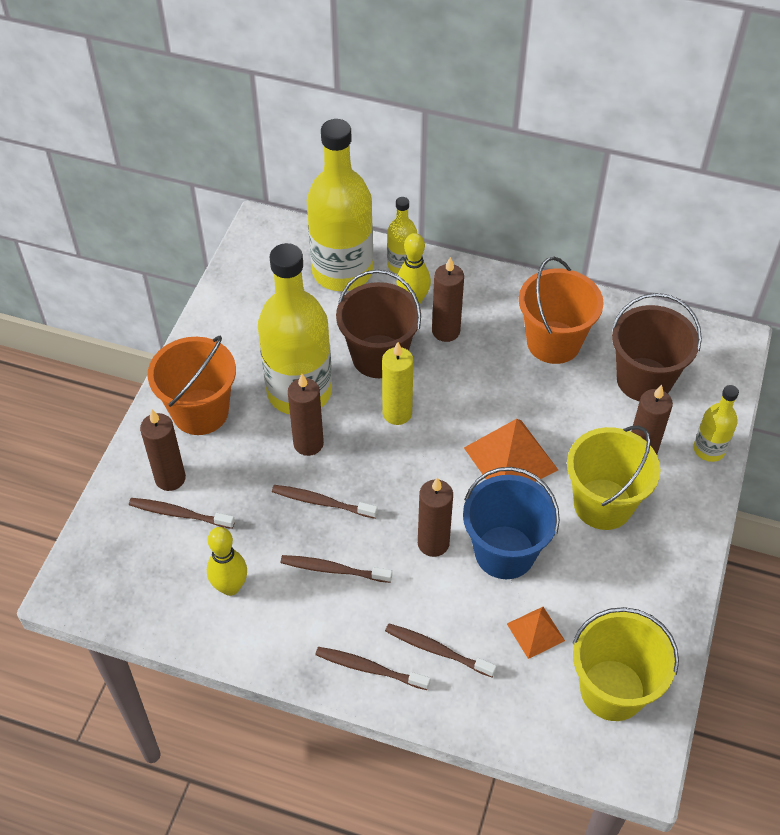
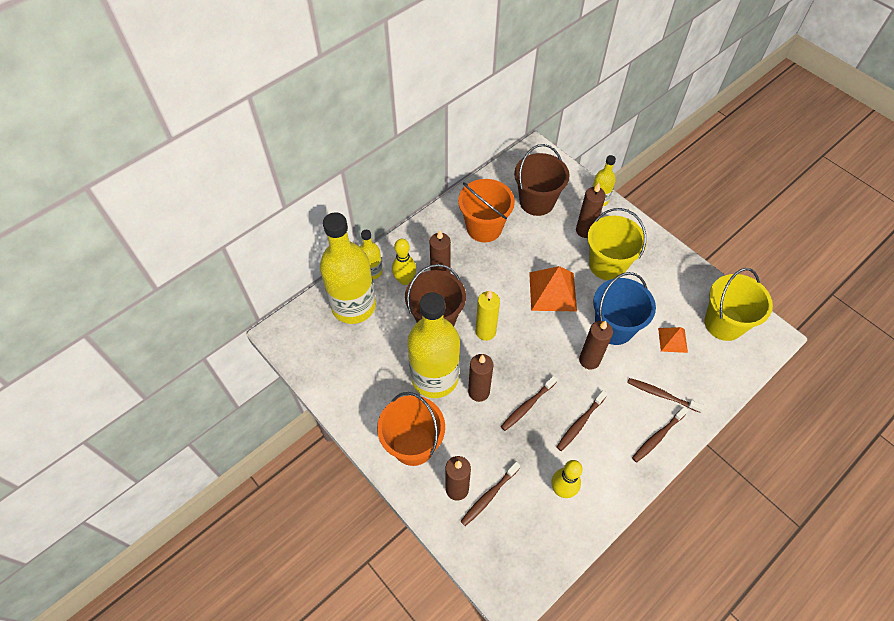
camera: 60 degrees left, 5 degrees up
brown toothbrush [385,623,497,677] -> brown toothbrush turned 60 degrees clockwise [627,378,704,413]

